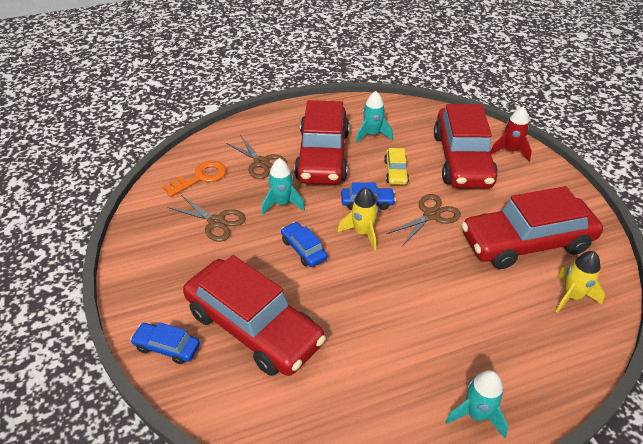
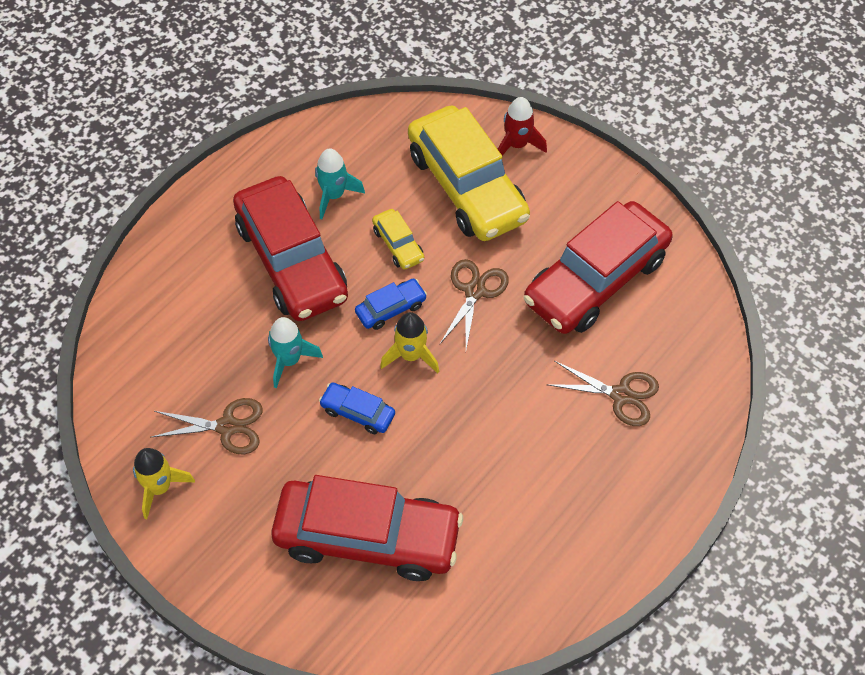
camera: 30 degrees left, 15 degrees up
blue car [130,322,200,364] -> none
orange key [162,161,227,197] -> none
brown scissors [226,135,287,179] -> brown scissors moved to [546,361,659,426]
red car [434,104,498,188] -> yellow car [408,105,530,241]
turquoise rocket [446,370,508,438] -> none
yellow rocket [556,251,605,313] -> yellow rocket moved to [133,448,195,519]

